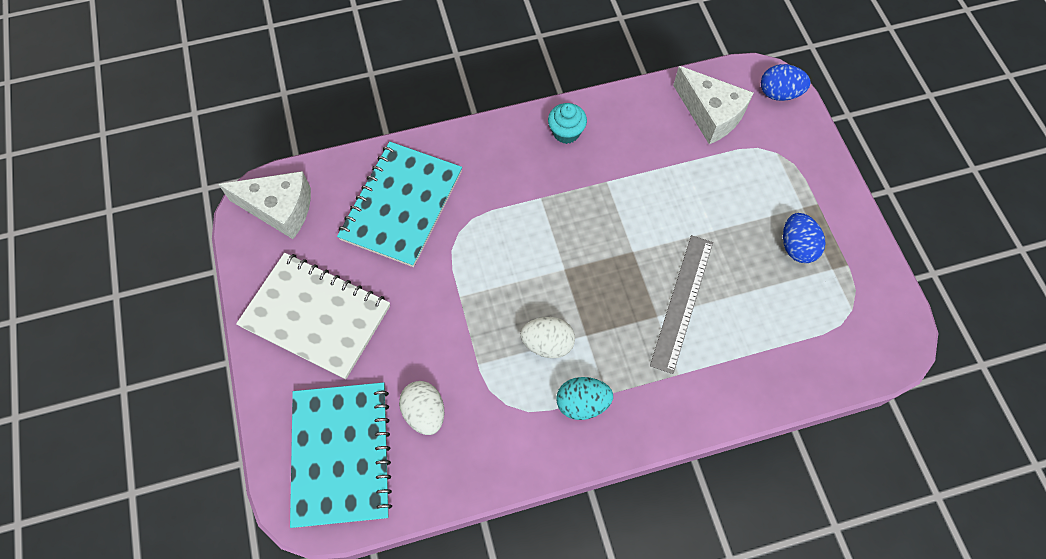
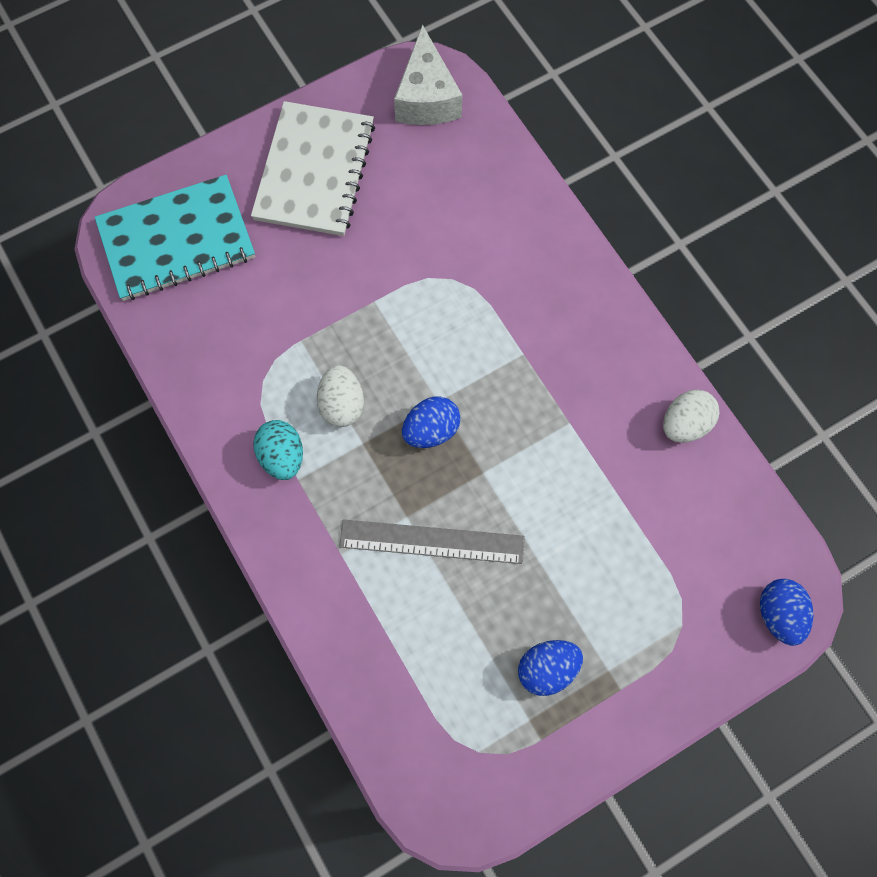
camera: 75 degrees right, 5 degrees up
turquoise notebook [337,142,462,267] -> none
white egg [399,381,444,435] -> white egg moved to [663,390,720,443]
turquoise cupcake [548,103,587,144] -> none
white cheese [673,66,754,144] -> none
none -> blue egg [402,396,461,448]

